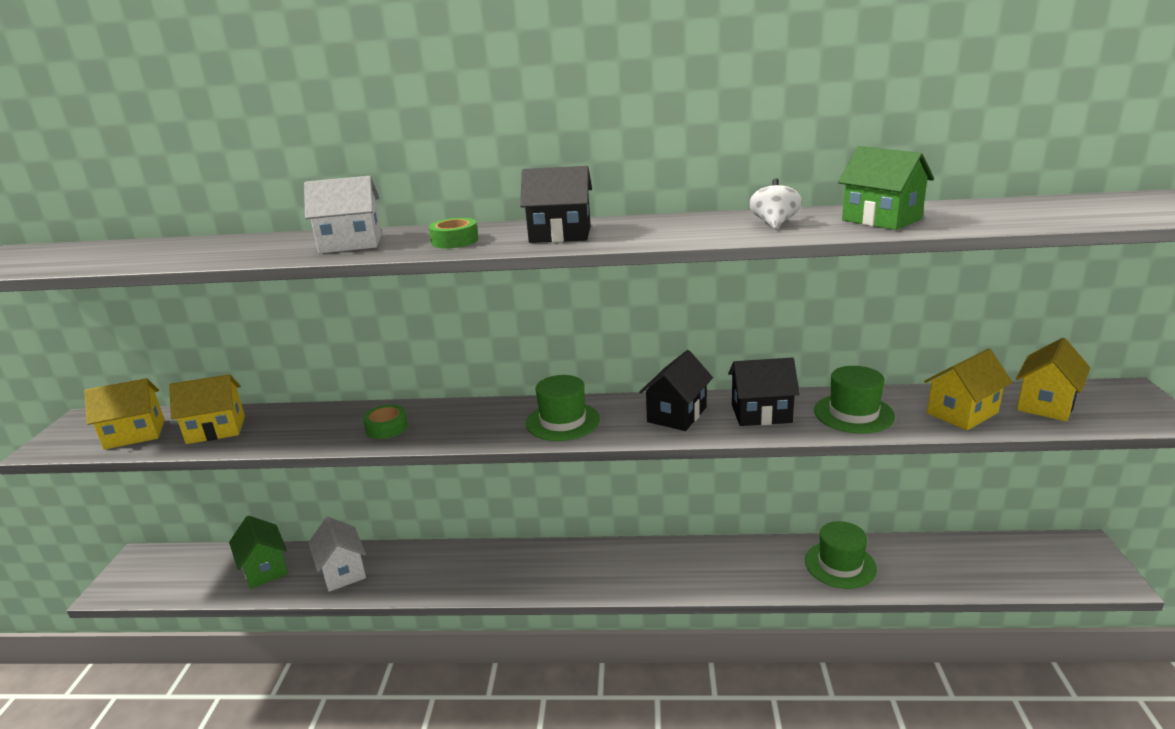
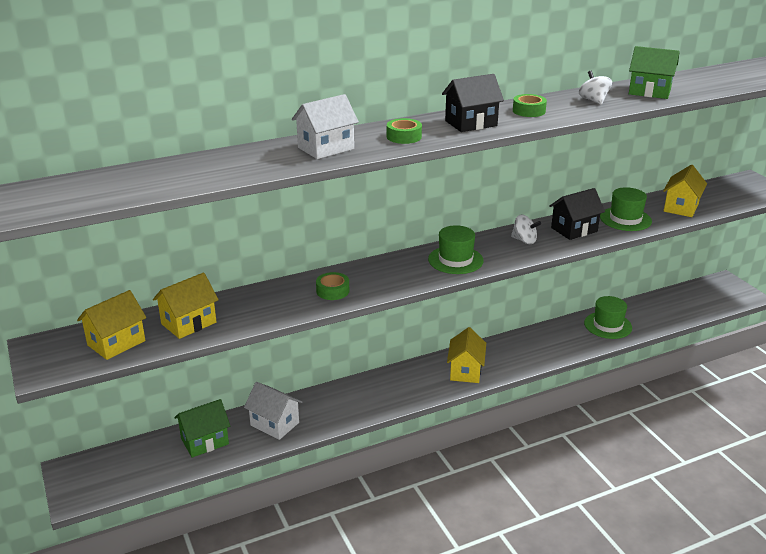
camera: 30 degrees left, 5 degrees up
green house [229,516,288,589] -> green house turned 60 degrees counterclockwise [174,399,230,458]
black house [639,350,713,431] -> white spinning top [511,215,541,244]
yellow house [1016,338,1090,421] -> yellow house moved to [447,327,486,383]
none -> green tape [513,94,547,117]

